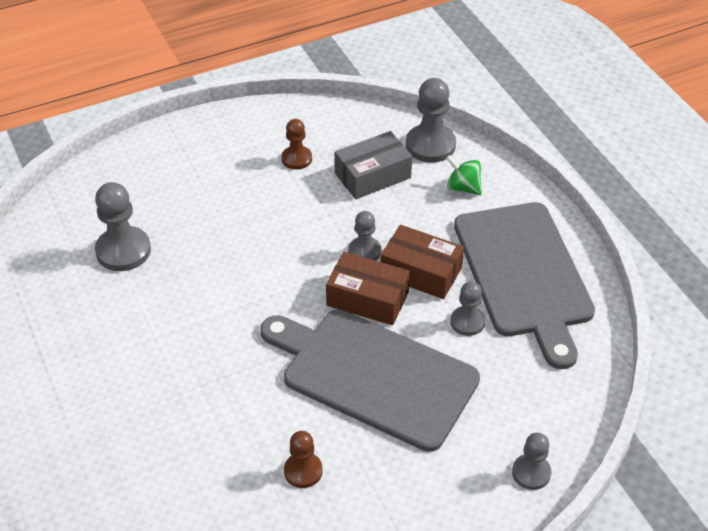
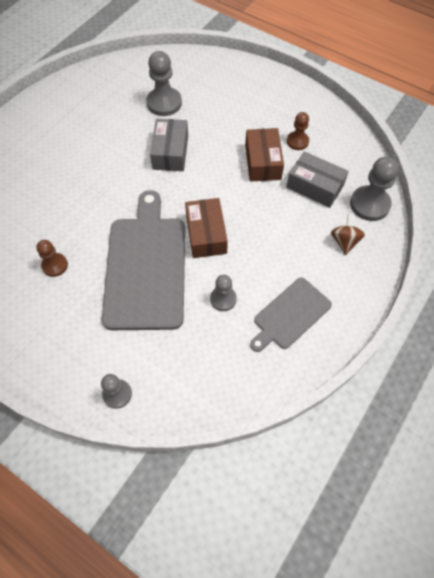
camera: 60 degrees right, 15 degrees up
grey pawn [348,211,381,261] -> none
brown box [381,225,464,299] -> brown box moved to [245,128,284,182]
green spinning top [446,155,482,195] -> brown spinning top [331,214,365,255]
grey cutting board [454,202,595,369] -> grey cutting board [250,278,332,352], size x0.56
none -> grey box [150,119,188,171]

